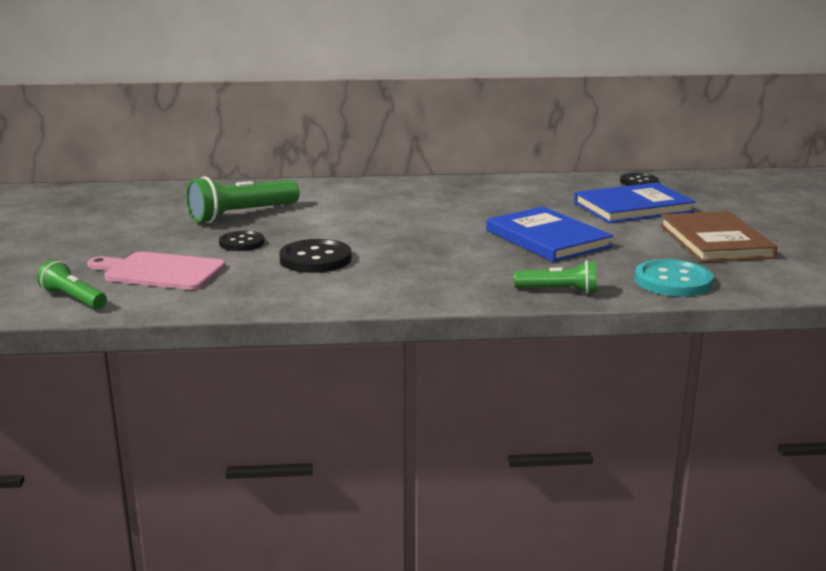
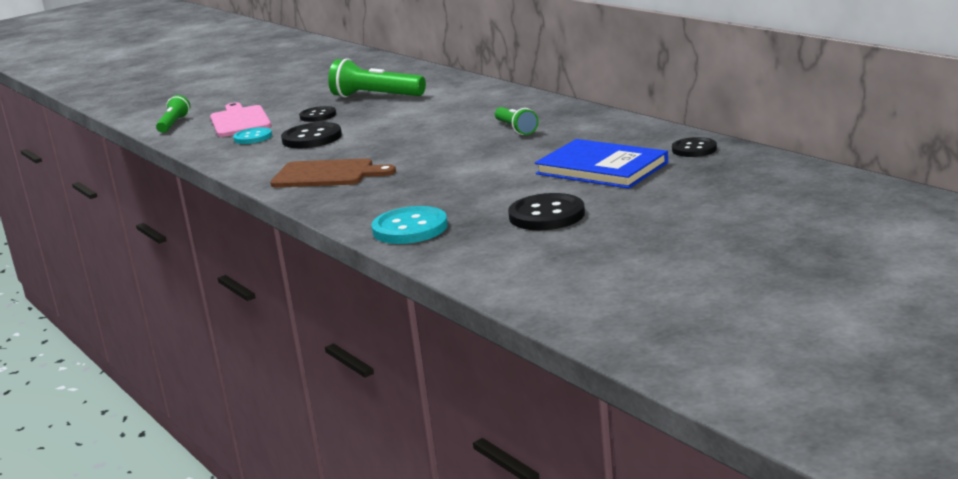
camera: 60 degrees right, 0 degrees up
blue book [486,207,613,262] -> none
green flashlight [514,260,597,294] -> green flashlight moved to [495,107,539,135]
brown book [660,211,778,262] -> black button [508,193,585,230]
none -> turquoise button [233,127,272,144]
none -> brown cutting board [270,158,396,187]

